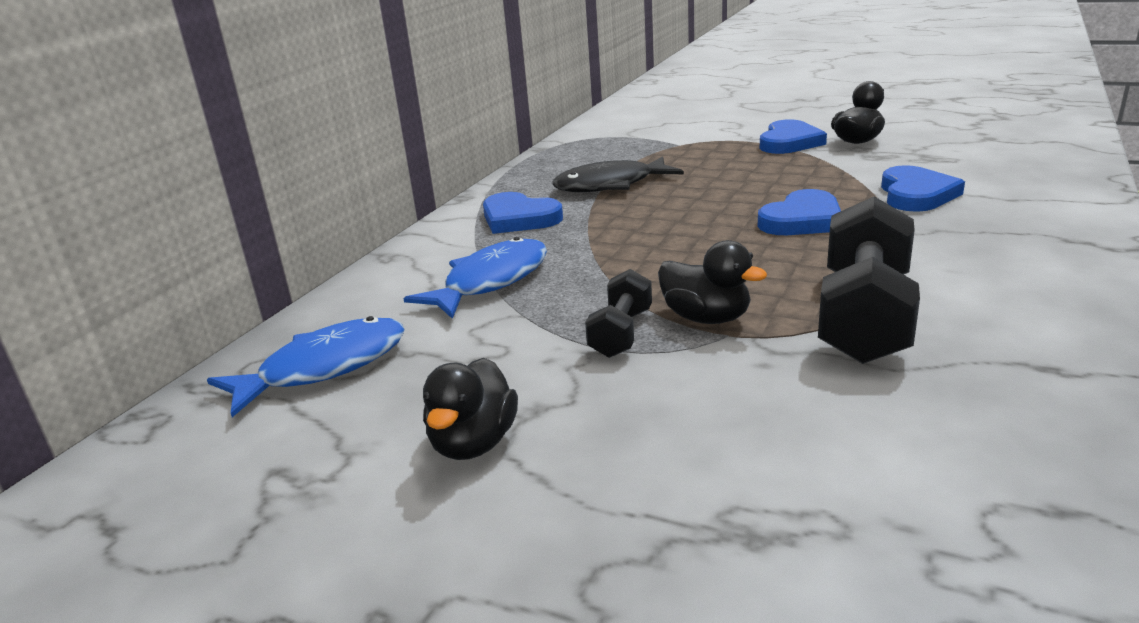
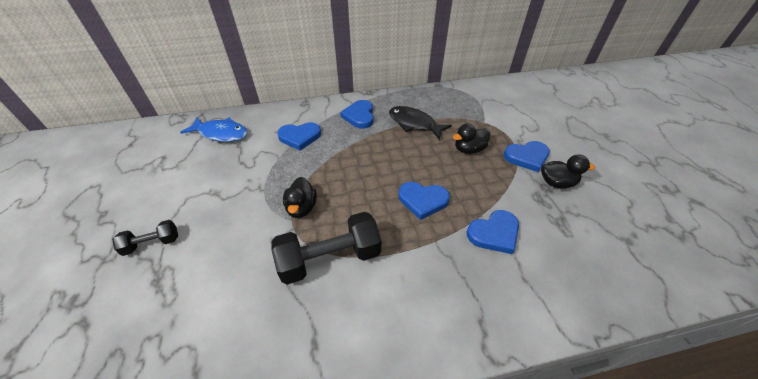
camera: 50 degrees right, 20 degrees up
blue fish [403,237,547,319] -> blue heart [277,122,321,151]
black duck [423,358,518,460] -> black duck moved to [453,124,490,154]
black dumbbell [585,269,652,358] -> black dumbbell moved to [112,220,178,256]

